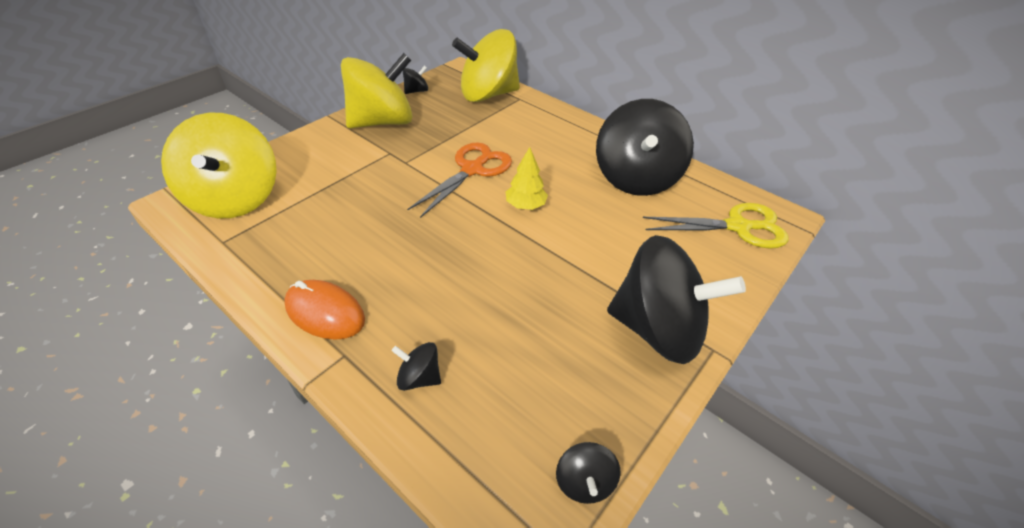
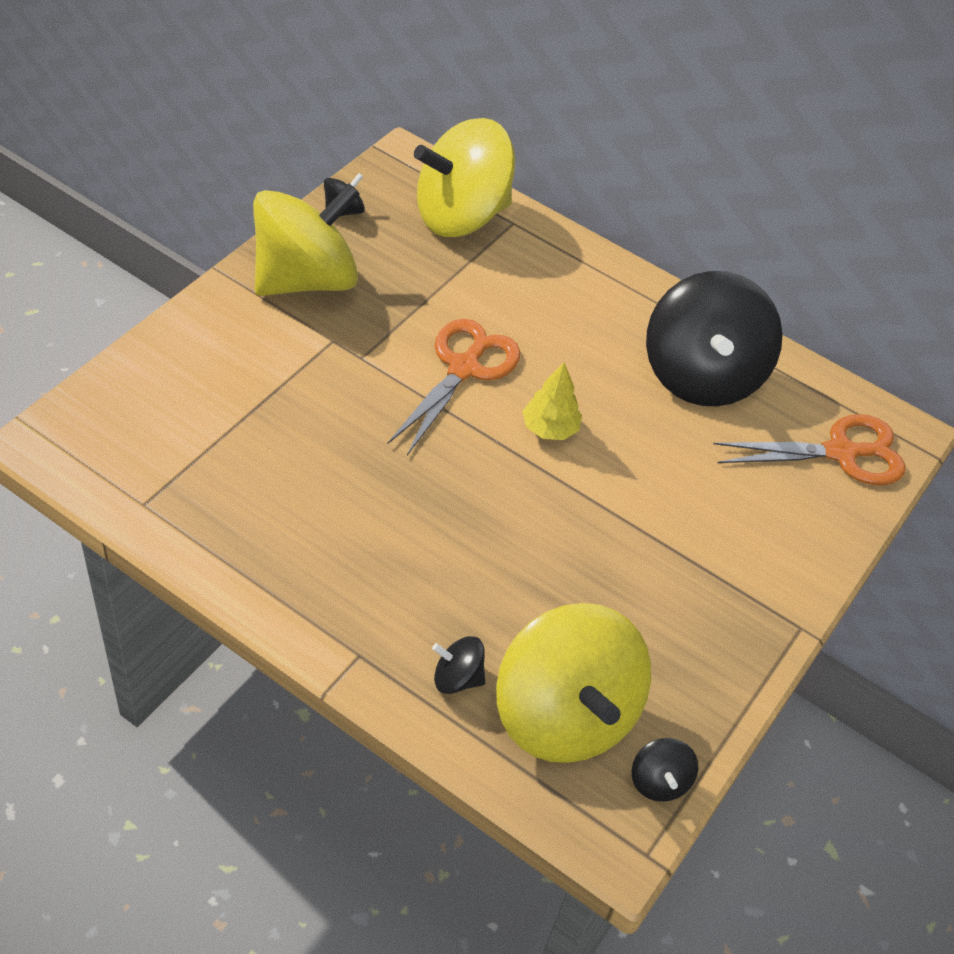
camera: 10 degrees left, 5 degrees up
yellow spinning top [161,113,277,219] -> yellow spinning top moved to [496,603,651,763]
orange mouse [284,280,365,340] -> none
black spinning top [607,235,746,364] -> none
yellow scissors [643,203,788,249] -> orange scissors [713,414,906,485]

